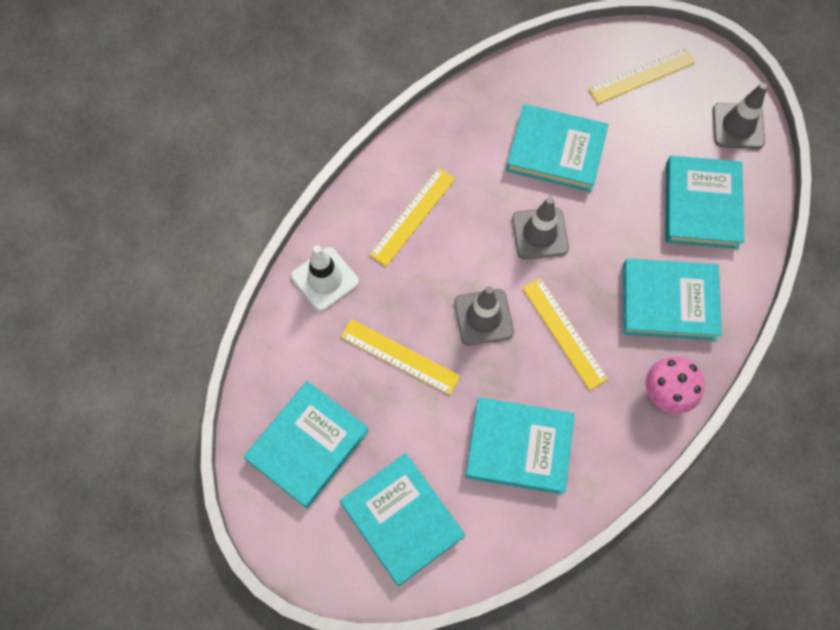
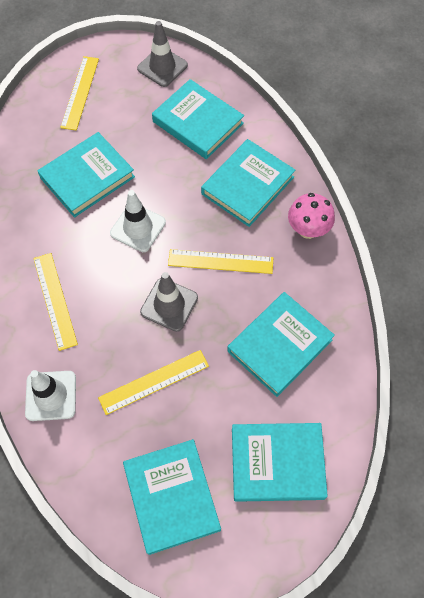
camera: 55 degrees left, 5 degrees down
grey traffic cone [512,197,569,259] -> white traffic cone [110,190,166,252]

